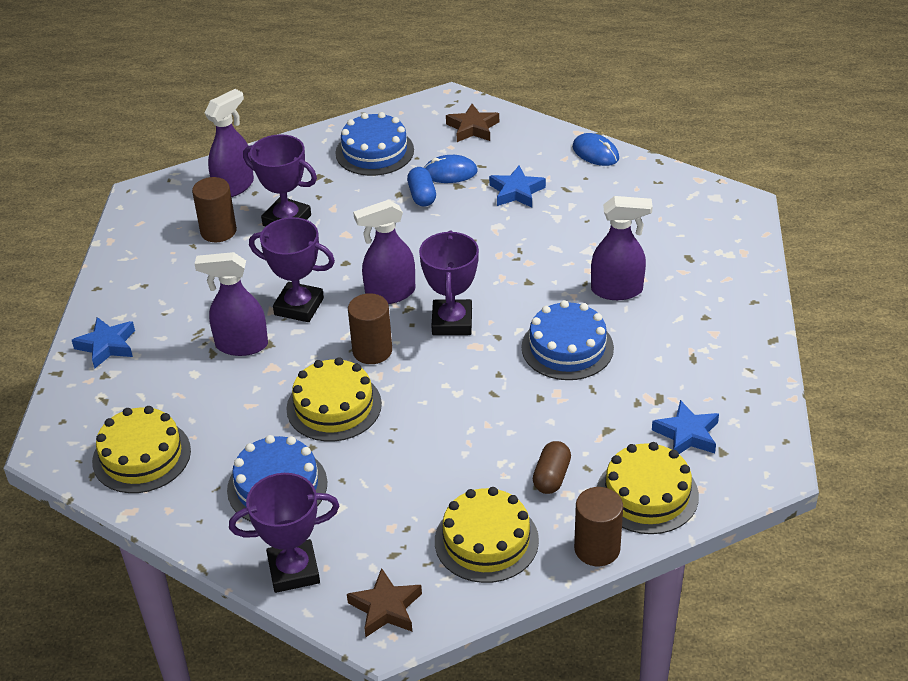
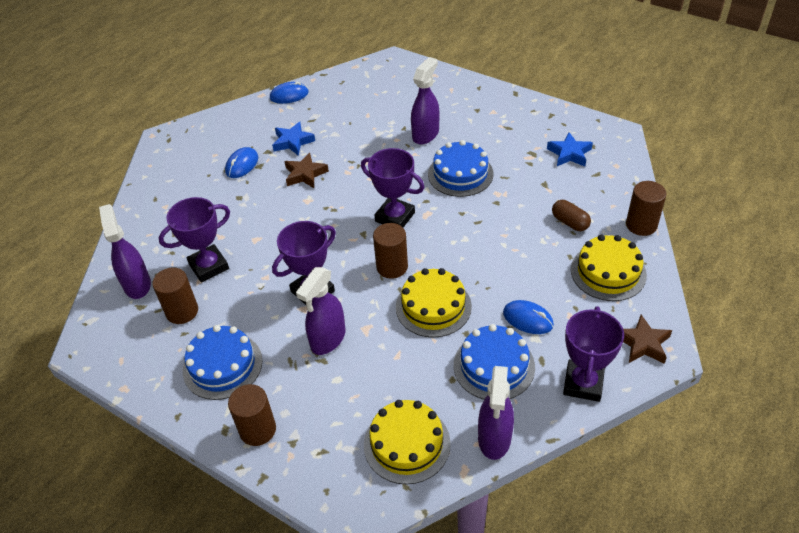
camera: 60 degrees left, 5 degrees up
blue star [72,317,135,369] -> brown cylinder [228,384,276,446]
blue cake [335,112,414,176] -> blue cake moved to [183,325,263,400]
purple spray bottle [353,200,415,304] -> purple spray bottle moved to [478,366,514,460]
blue capsule [407,167,436,207] -> none
brown star [446,104,499,142] -> brown star moved to [284,153,329,188]
yellow cake [597,442,699,534] -> none
none -> blue mouse [503,300,554,334]

